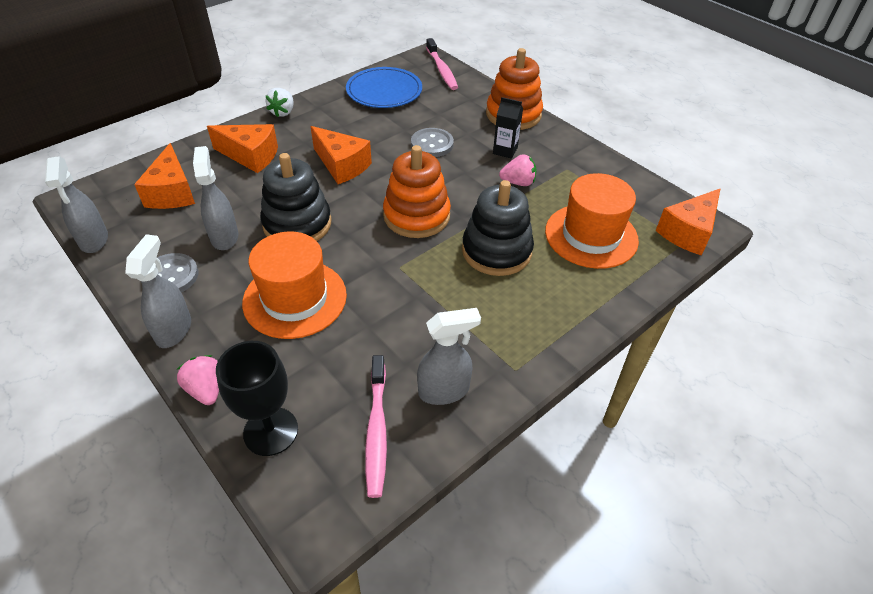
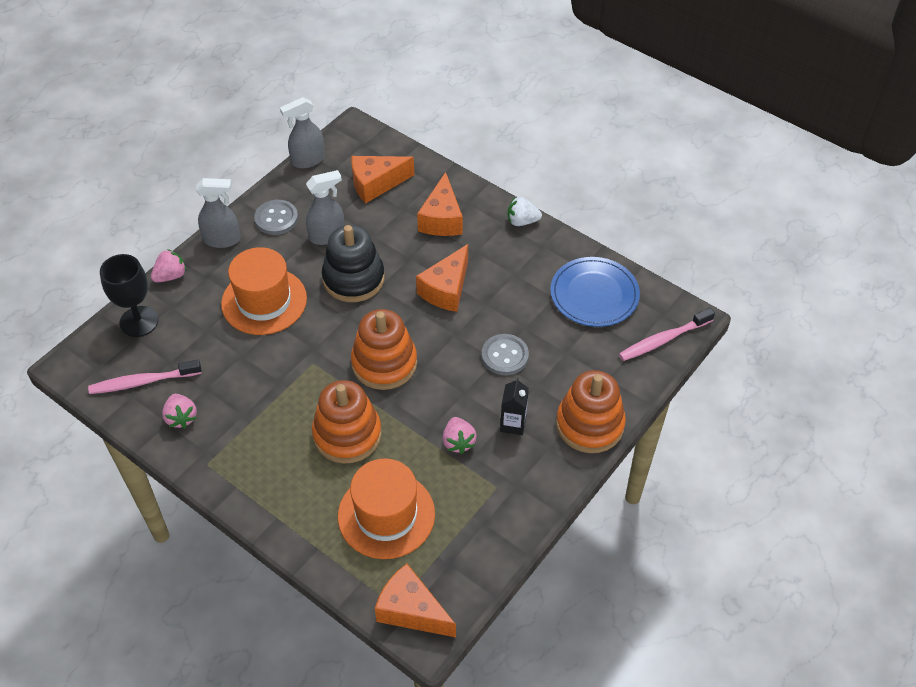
camera: 80 degrees right, 5 degrees up
grey spray bottle [417,308,481,405] -> pink strawberry [162,394,197,428]
black stacking toy [462,180,534,276] -> orange stacking toy [312,380,382,464]

